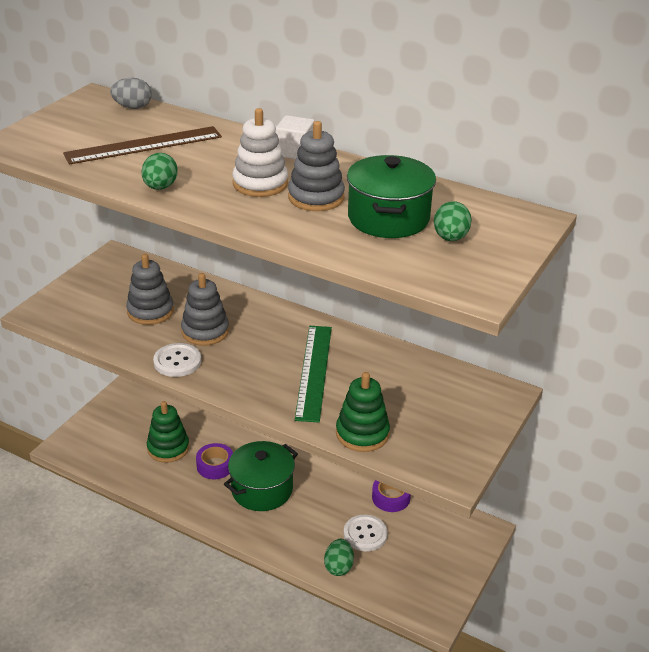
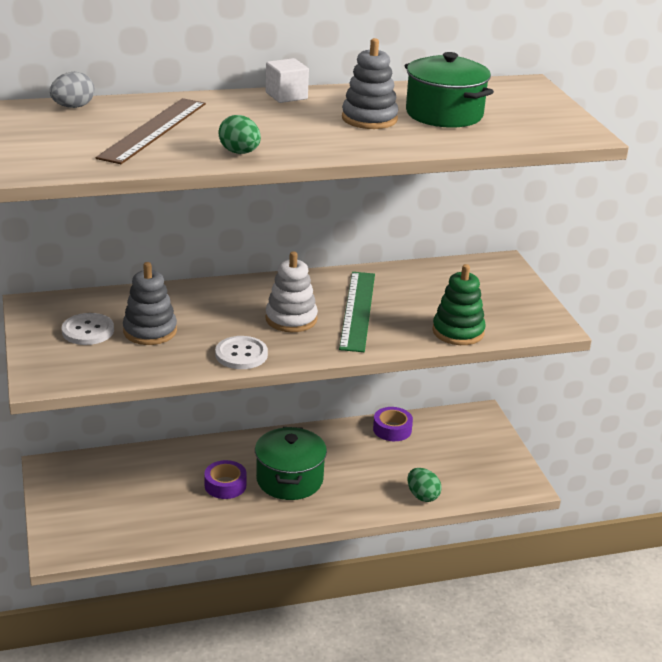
camera: 45 degrees left, 5 degrees down
green stacking toy [147,401,189,463] -> none
grey stacking toy [181,273,229,346] -> none
white stacking toy [232,108,288,197] -> white stacking toy moved to [265,251,318,332]
green ruler [295,326,332,423] -> green ruler turned 45 degrees clockwise [339,272,375,352]
white button [344,515,388,551] -> white button moved to [62,313,114,345]
green egg [434,201,472,241] -> none

